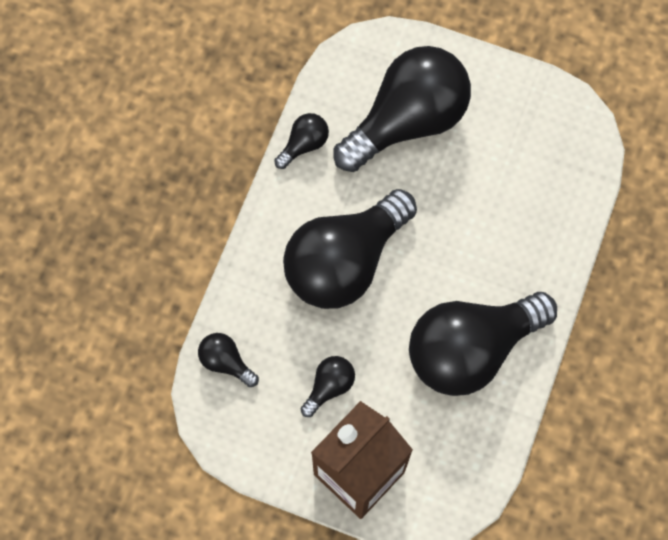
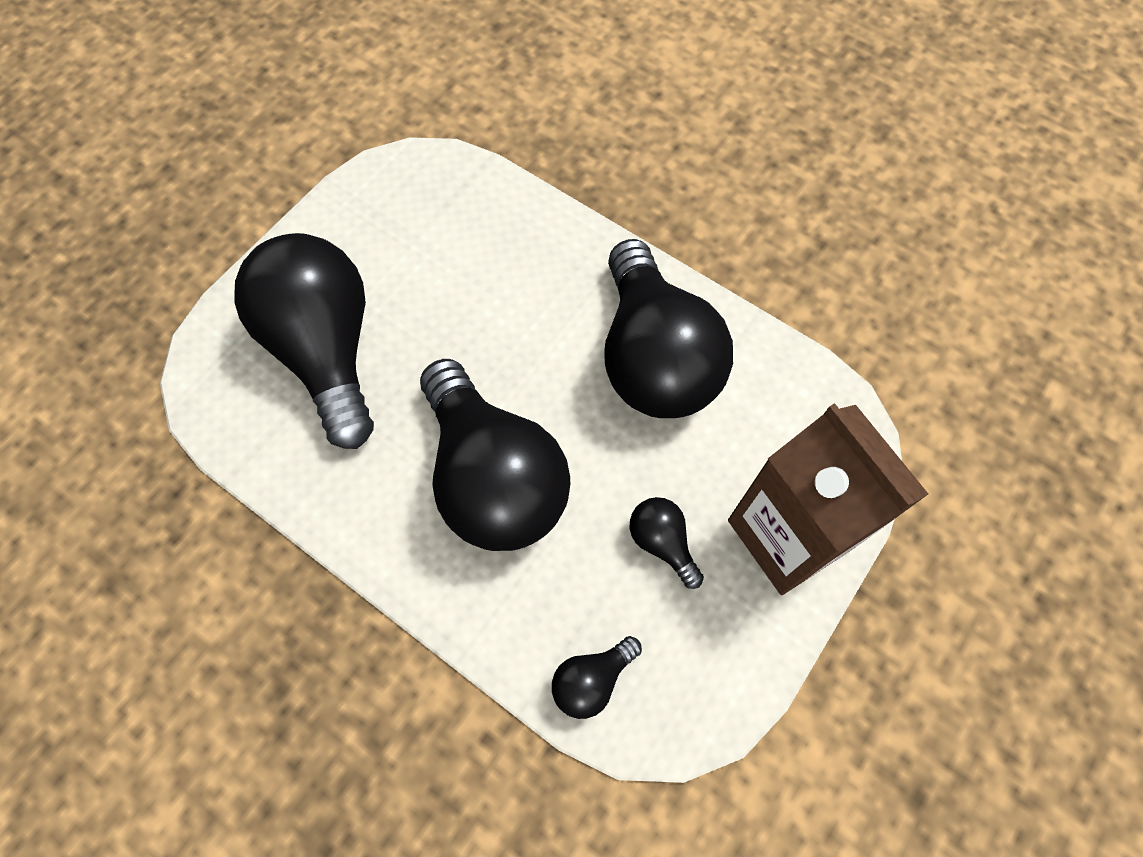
camera: 75 degrees left, 5 degrees down
black light bulb [274,113,329,169] -> none

